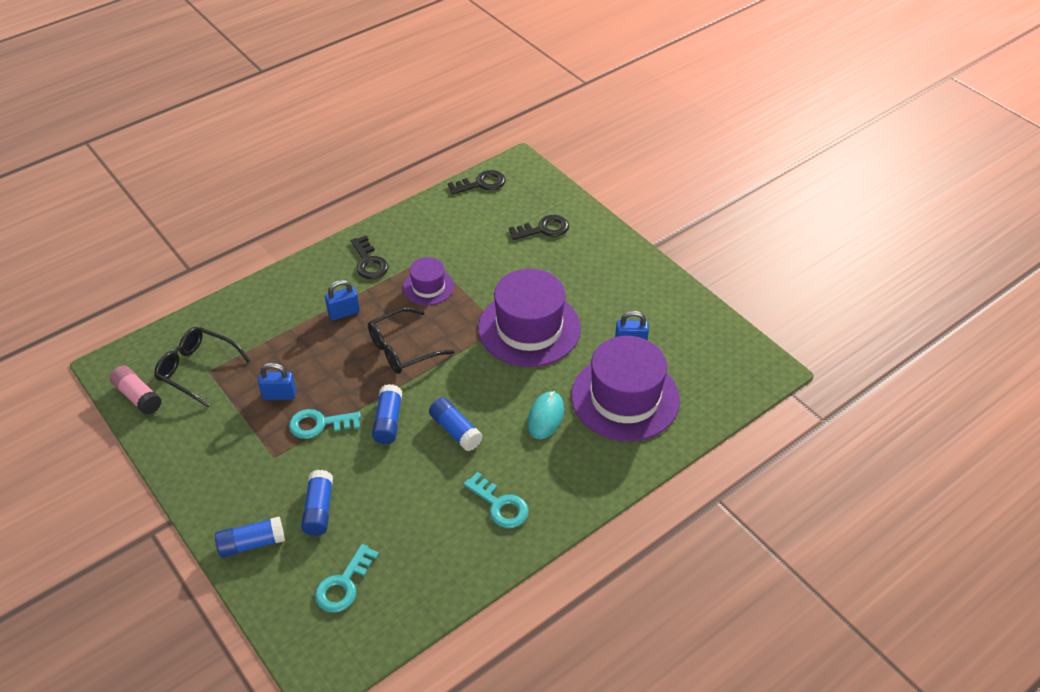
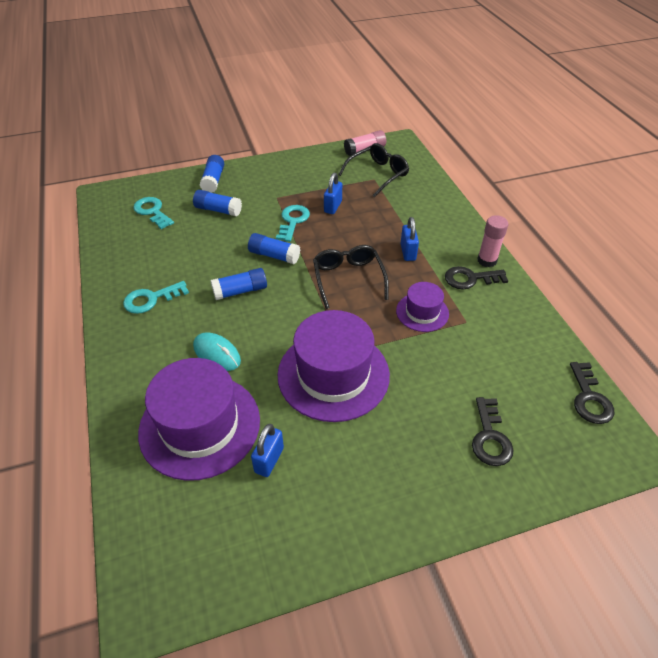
camera: 110 degrees right, 0 degrees up
none -> pink glue stick [477,215,508,267]

